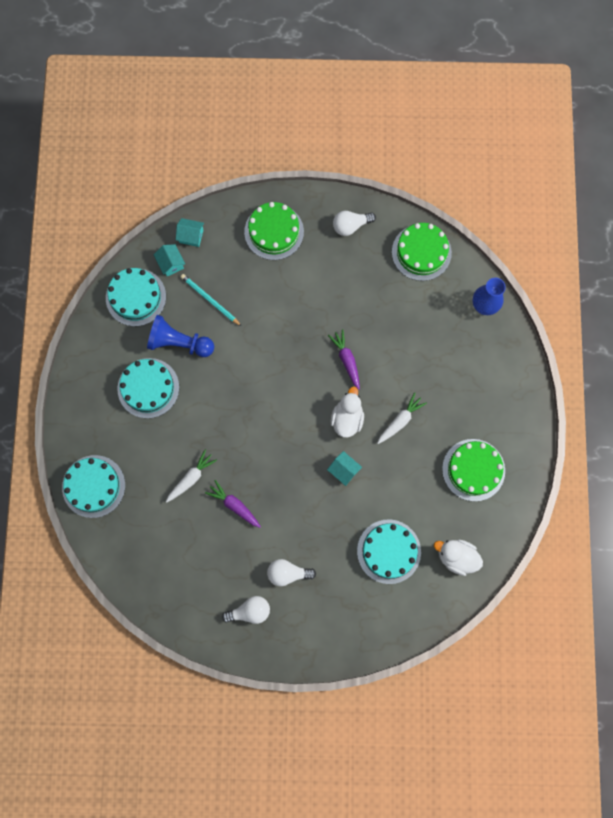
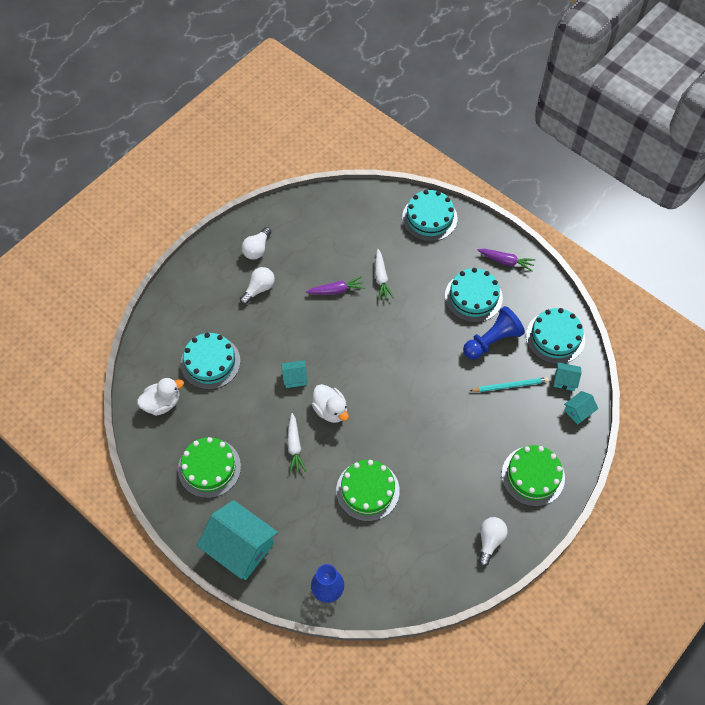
camera: 130 degrees right, 15 degrees down
purple carrot [328,329,360,390] -> purple carrot moved to [478,249,536,271]
green cake [392,223,452,281] -> green cake moved to [336,460,400,521]
none -> turquoise house [197,500,278,580]

